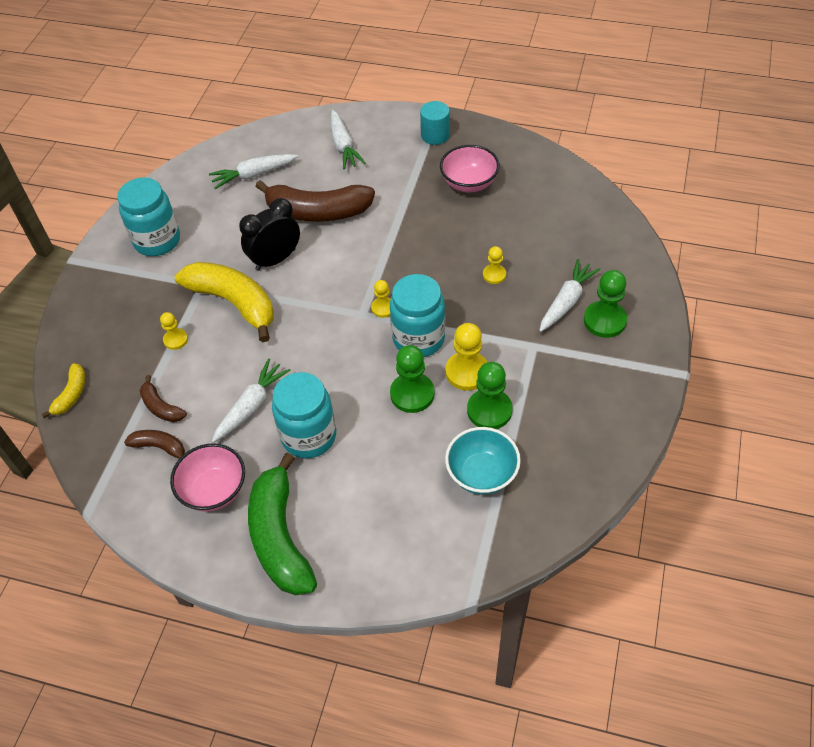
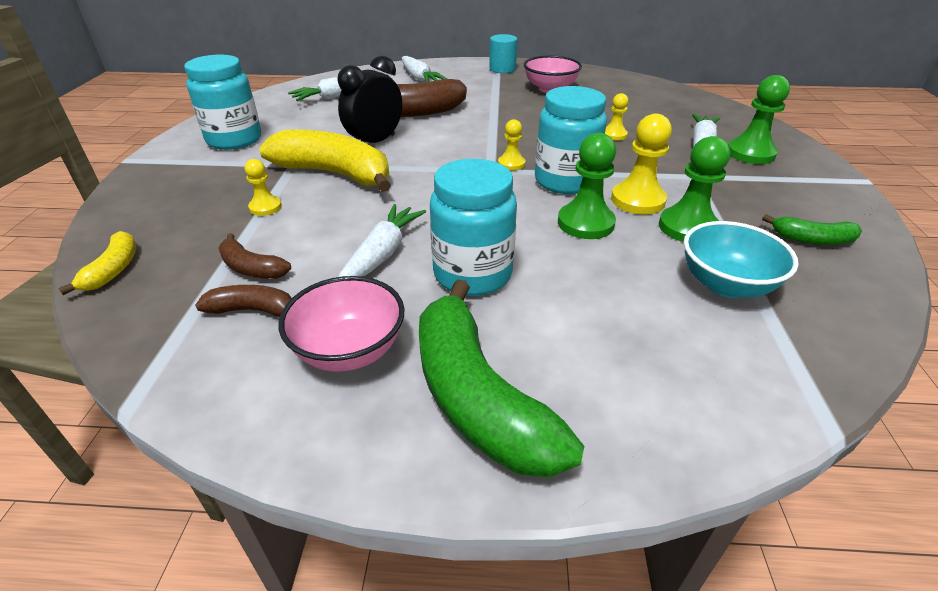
camera: 15 degrees left, 15 degrees down
none -> green banana [762,214,862,245]

